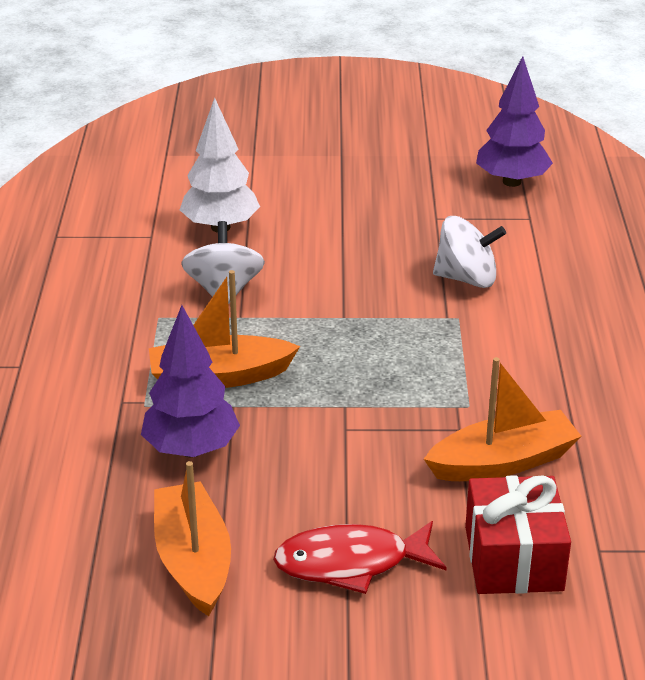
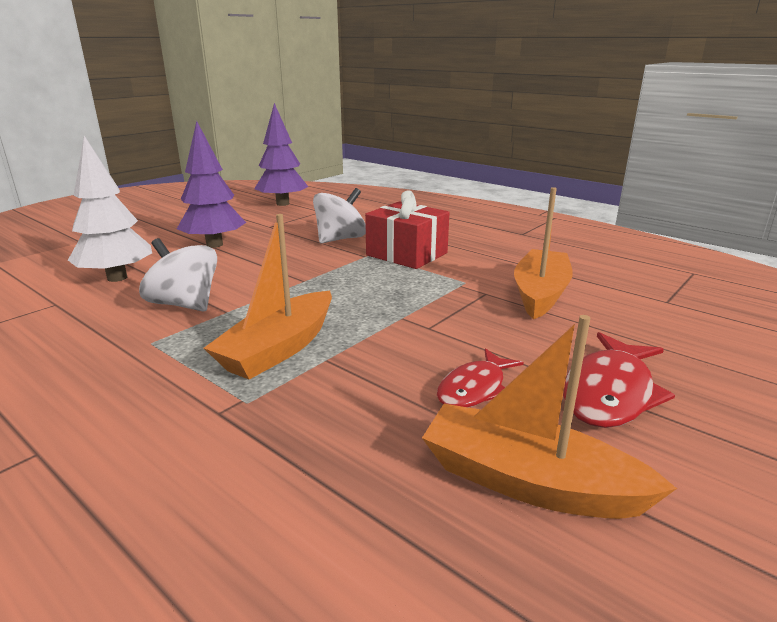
camera: 50 degrees left, 10 degrees down
purple tree [141,305,240,457] -> purple tree moved to [177,121,246,248]
red gift [465,475,571,594] -> red gift moved to [365,190,450,269]
none -> red fish [437,348,524,408]

